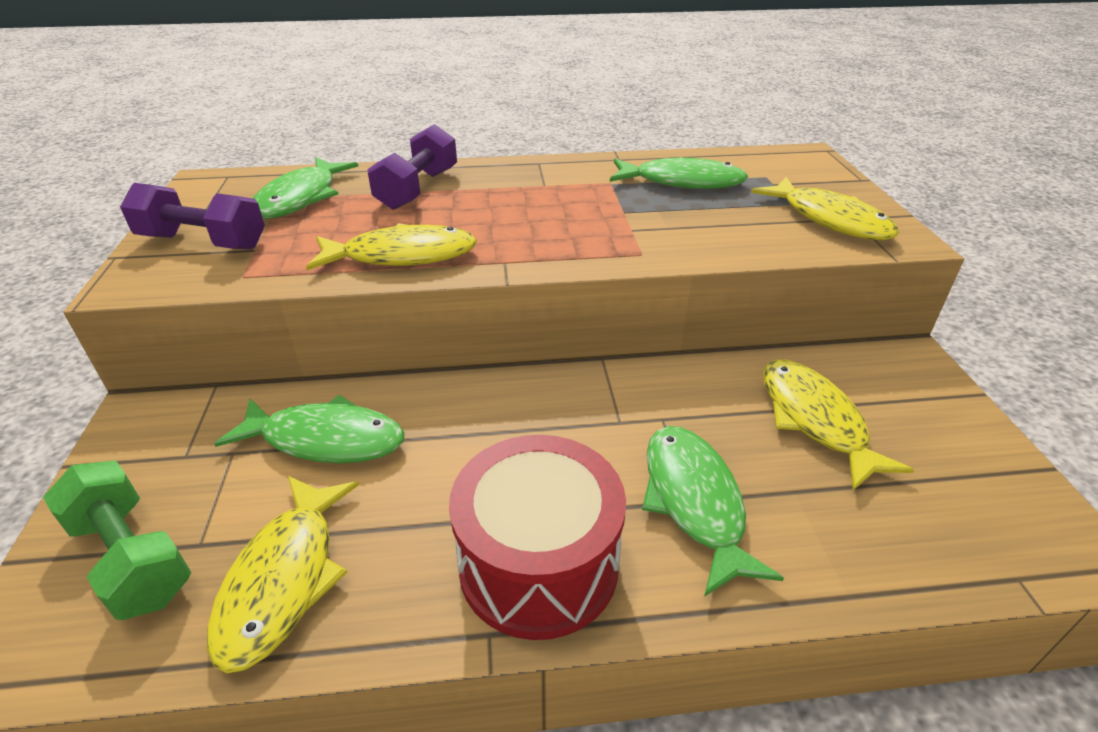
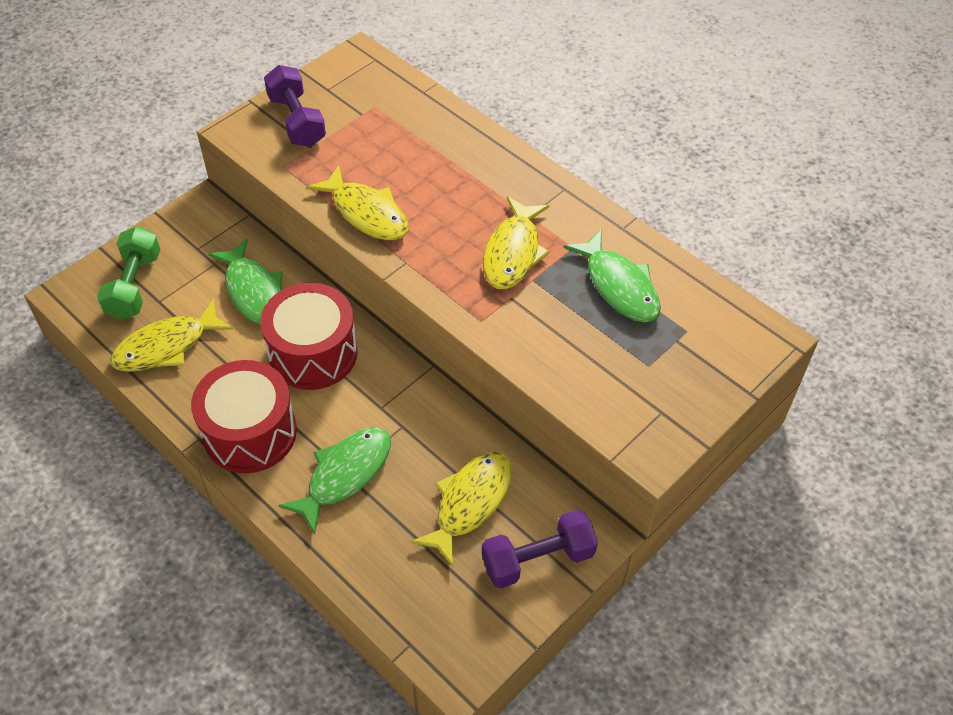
camera: 50 degrees right, 15 degrees up
green fish [252,157,358,219] -> none
purple dumbbell [367,124,457,210] -> purple dumbbell moved to [482,509,598,589]
yellow fish [751,177,899,240] -> yellow fish moved to [483,197,550,289]
none -> red drum [260,283,358,390]

